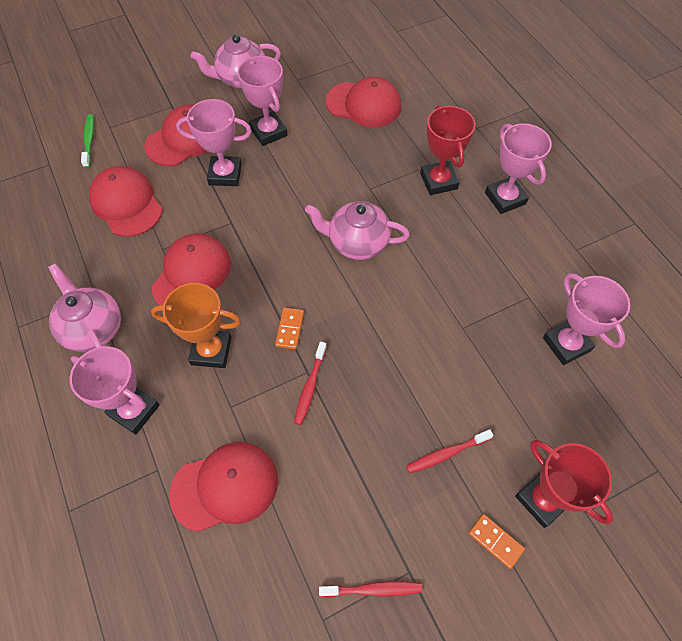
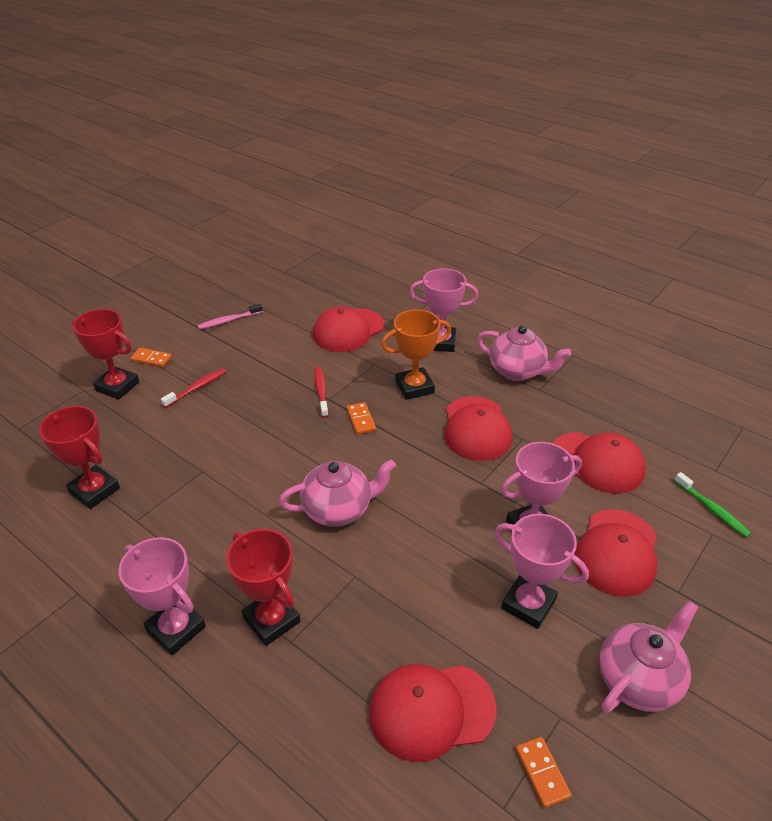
camera: 155 degrees right, 20 degrees down
red toothbrush [319,581,422,597] -> pink toothbrush [198,304,263,329]
pink trophy [543,273,630,365] -> red trophy [39,406,120,509]
none -> orange domino [516,737,572,808]

